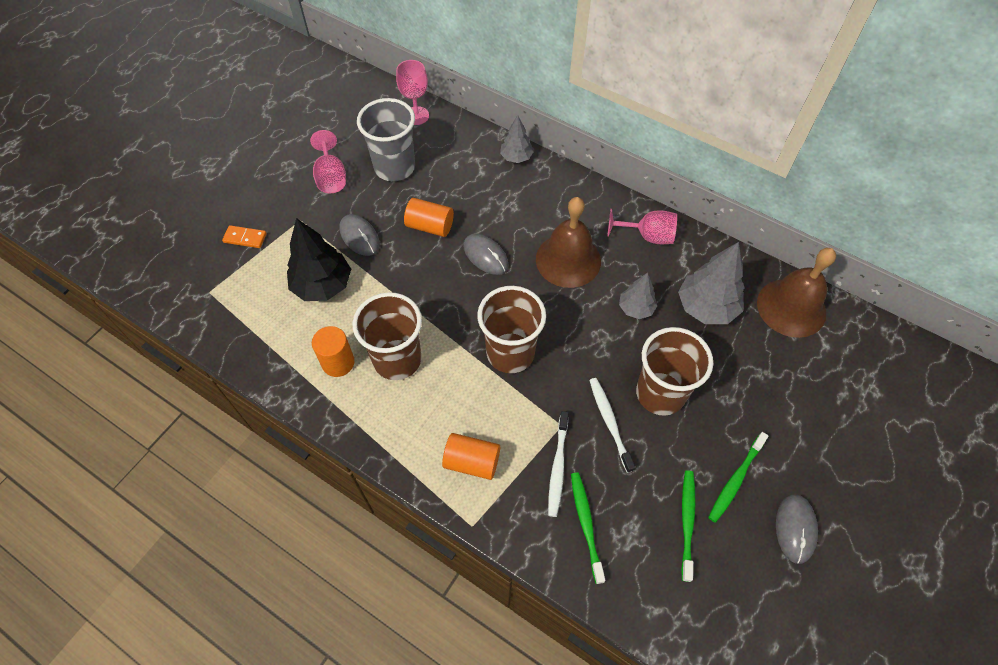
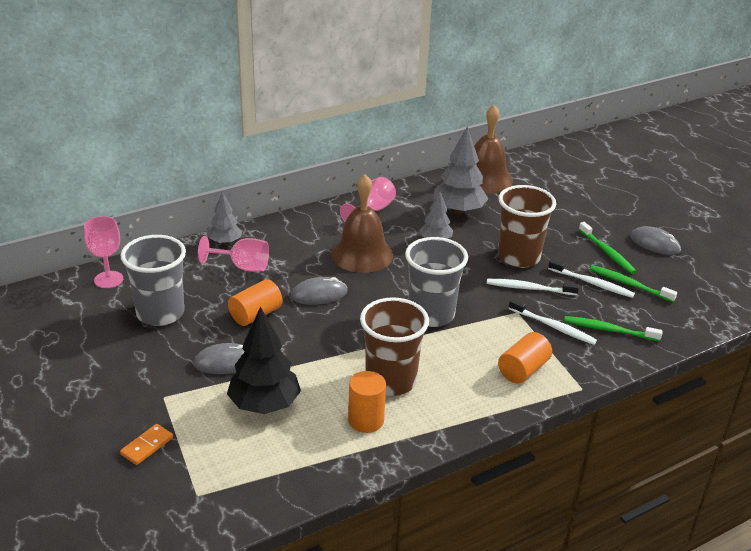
camera: 65 degrees left, 25 degrees down
pink goblet [310,130,346,193] -> pink goblet moved to [198,236,269,272]
brown cup [477,286,546,373] -> grey cup [405,237,468,327]
none -> white toothbrush [548,259,635,298]

